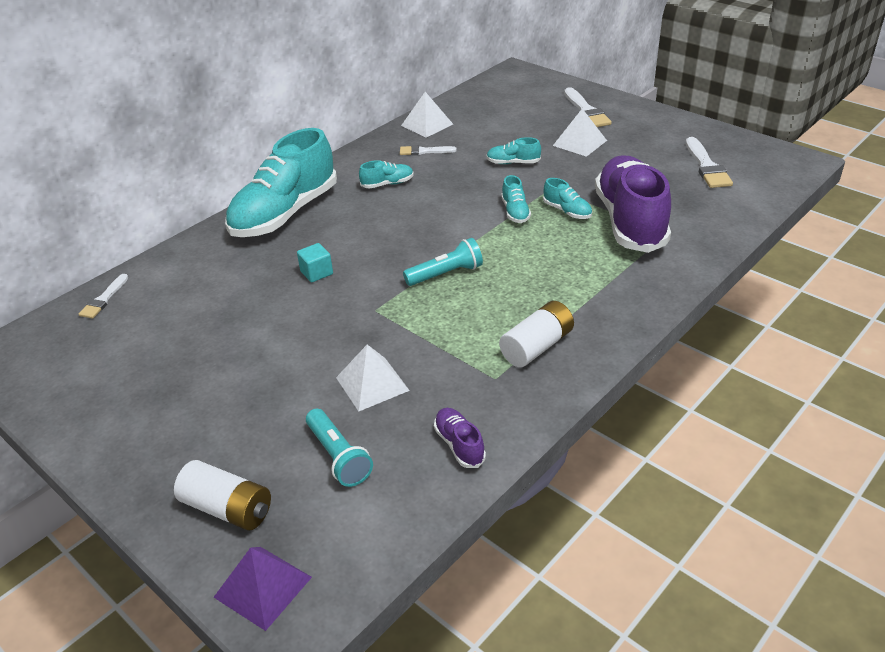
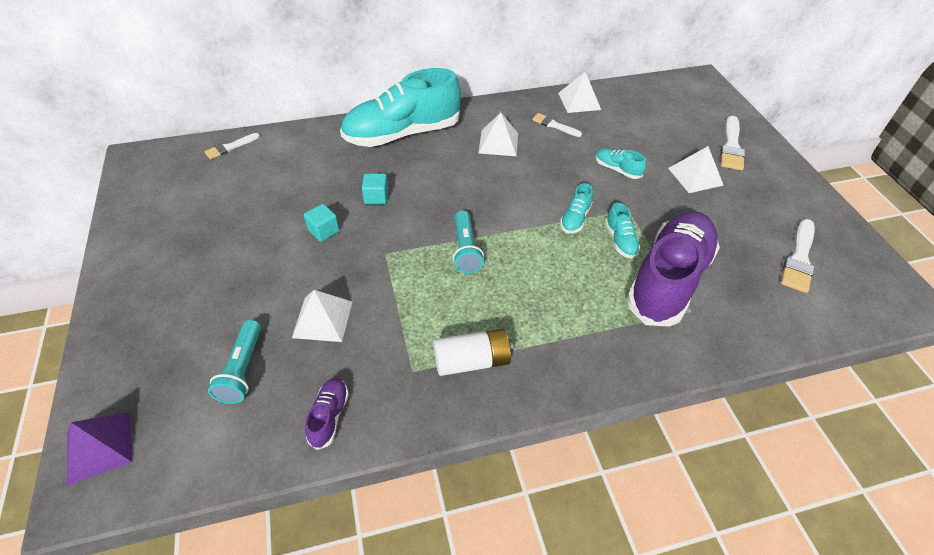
camera: 30 degrees right, 10 degrees up
white battery [174,460,271,531] -> none
turquoise shoe [359,160,414,189] -> white pyramid [478,113,518,156]
turquoise flashlight [403,238,483,286] -> turquoise flashlight turned 75 degrees clockwise [453,210,484,273]
none -> turquoise cube [304,204,339,242]

